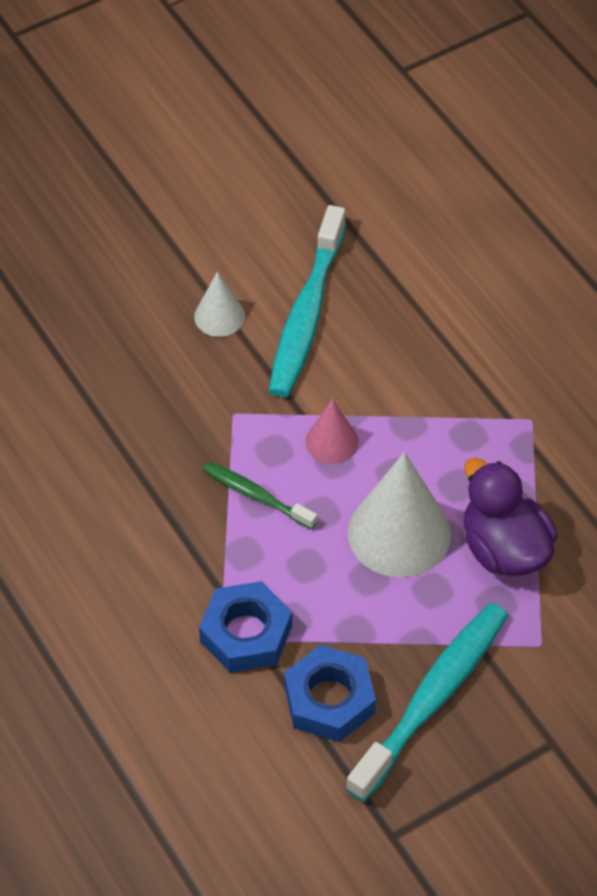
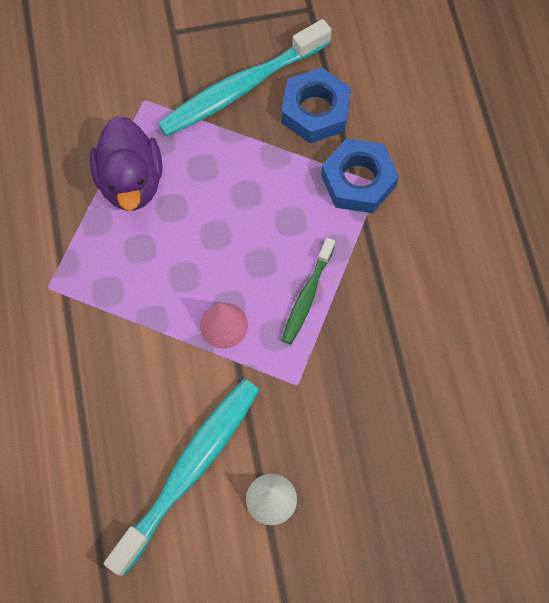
camera: 160 degrees left, 15 degrees up
green toothbrush [203,462,317,530] -> green toothbrush turned 60 degrees clockwise [282,238,335,344]
white cone [348,452,451,577] -> none

